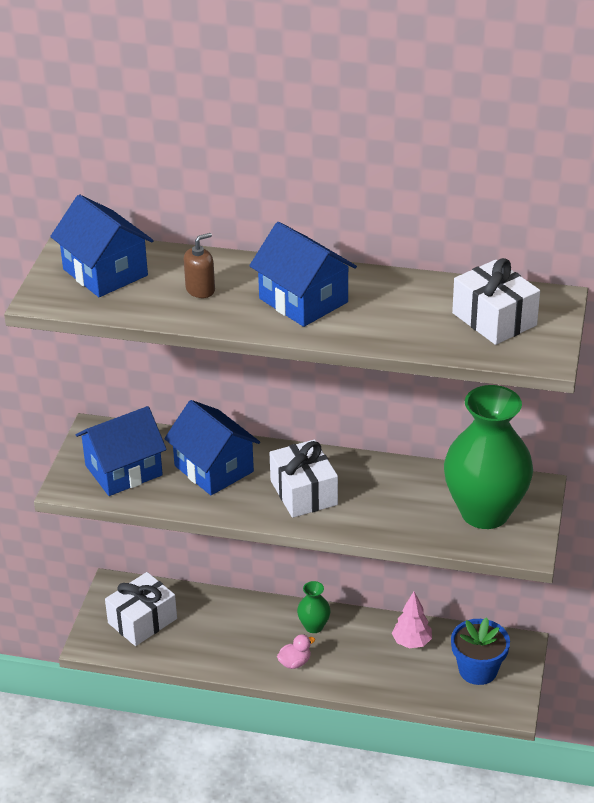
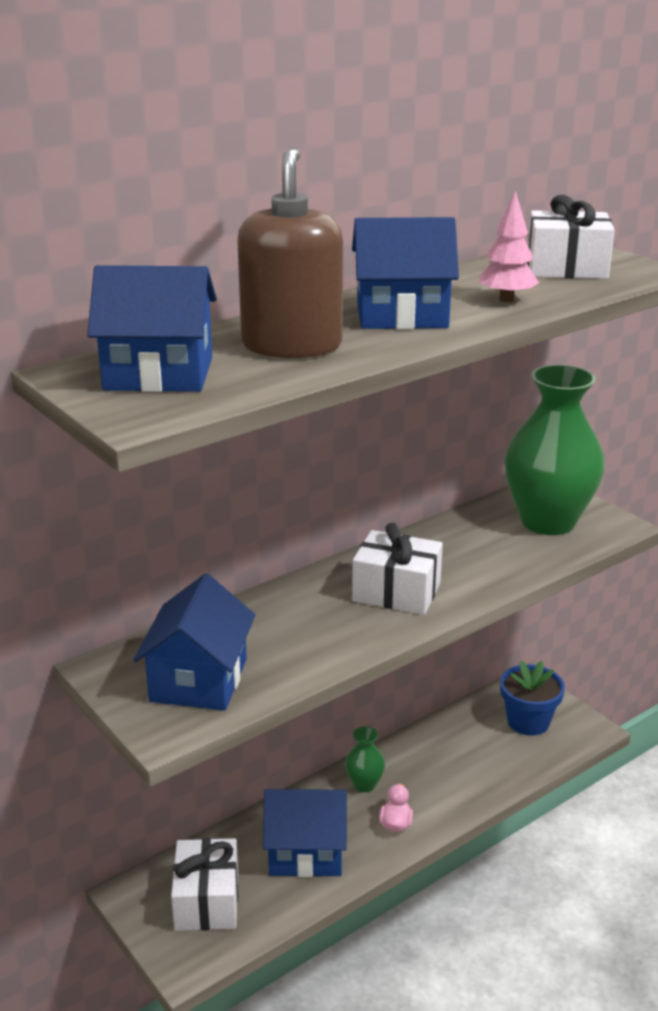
camera: 50 degrees left, 10 degrees down
blue house [164,400,260,495] -> blue house moved to [263,789,347,877]
brown soap dispenser [184,233,215,298] -> brown soap dispenser [237,148,343,358], size x2.15
pink tree [392,592,432,648] -> pink tree moved to [478,191,539,302]

